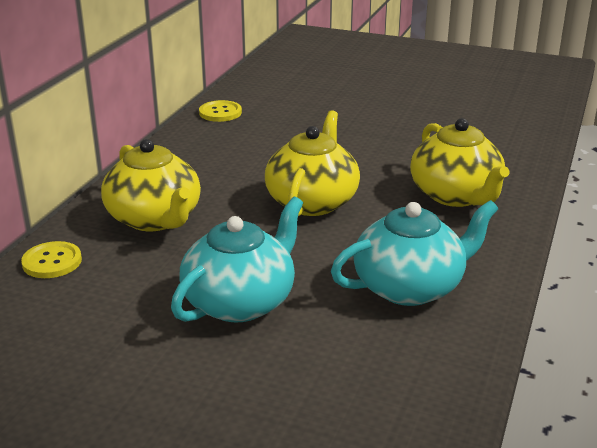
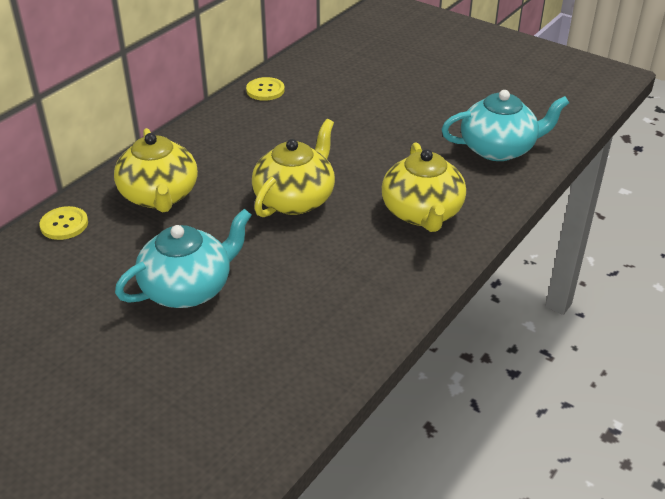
camera: 15 degrees right, 10 degrees up
turquoise teapot [331,200,498,306] -> turquoise teapot moved to [441,90,569,161]

